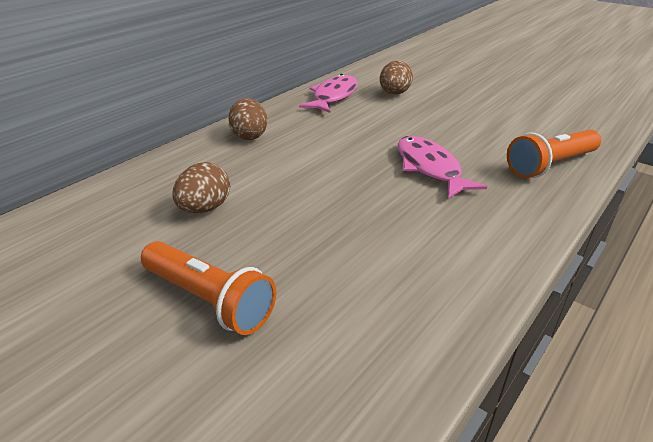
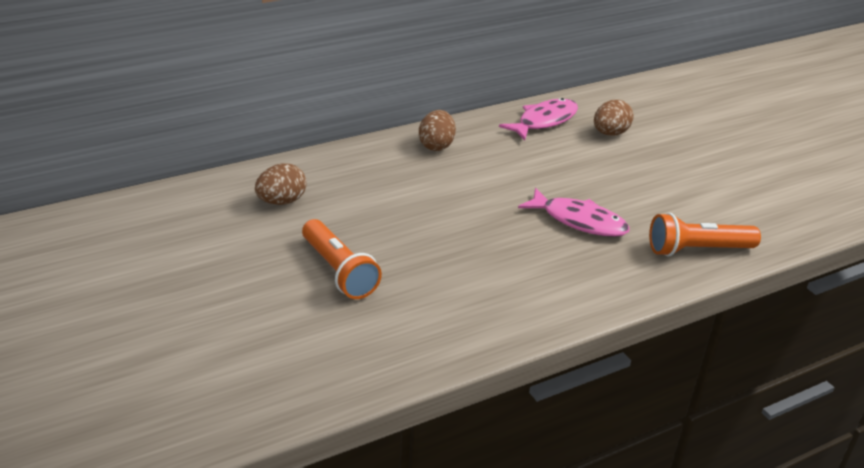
camera: 20 degrees right, 0 degrees up
brown egg [173,162,230,213] -> brown egg moved to [255,163,307,205]
pink fish [398,136,487,199] -> pink fish turned 120 degrees clockwise [518,188,630,237]

